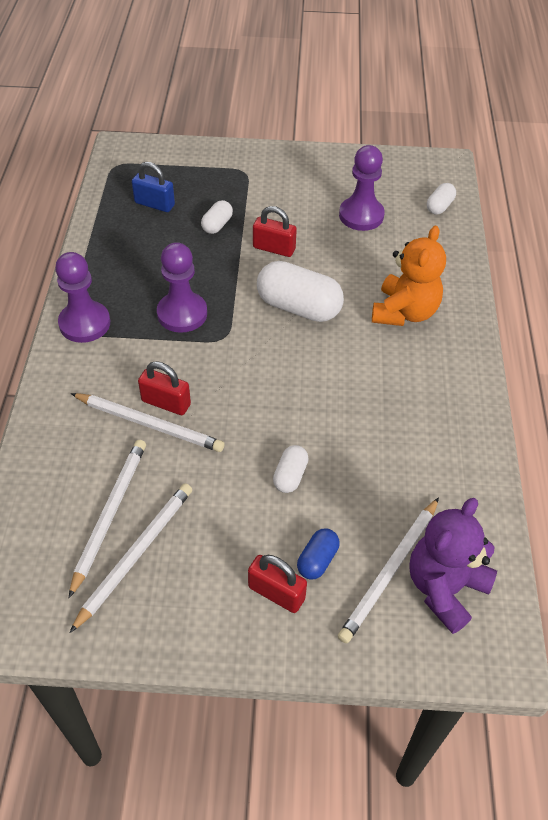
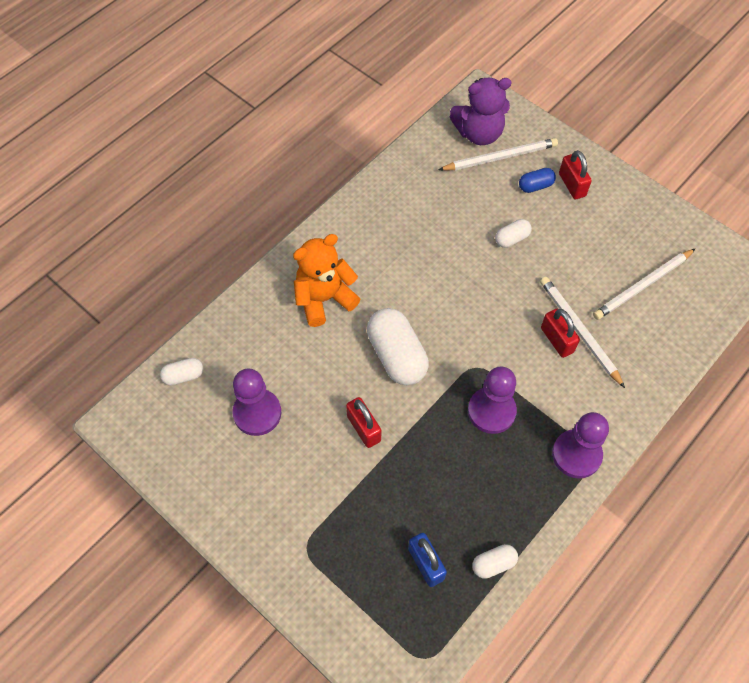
camera: 140 degrees left, 10 degrees up
white pencil [70,483,192,633] -> none
white capsule [201,200,233,234] -> white capsule moved to [472,544,518,579]

